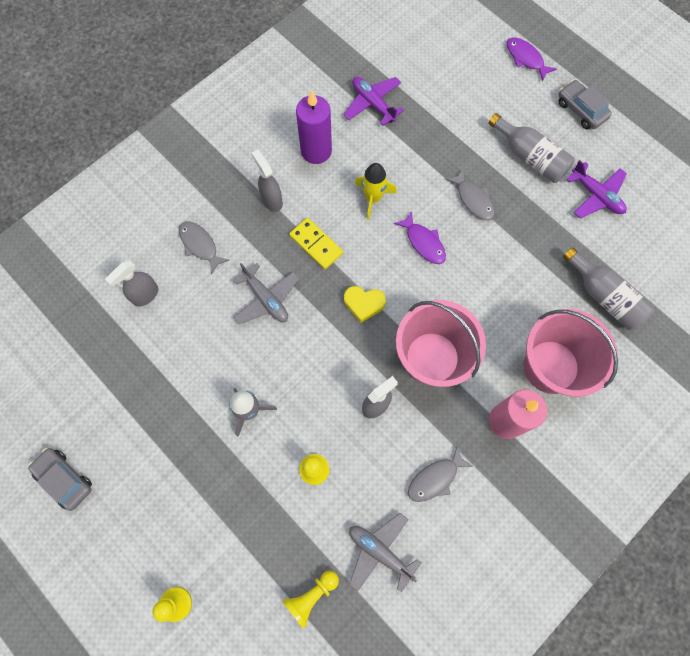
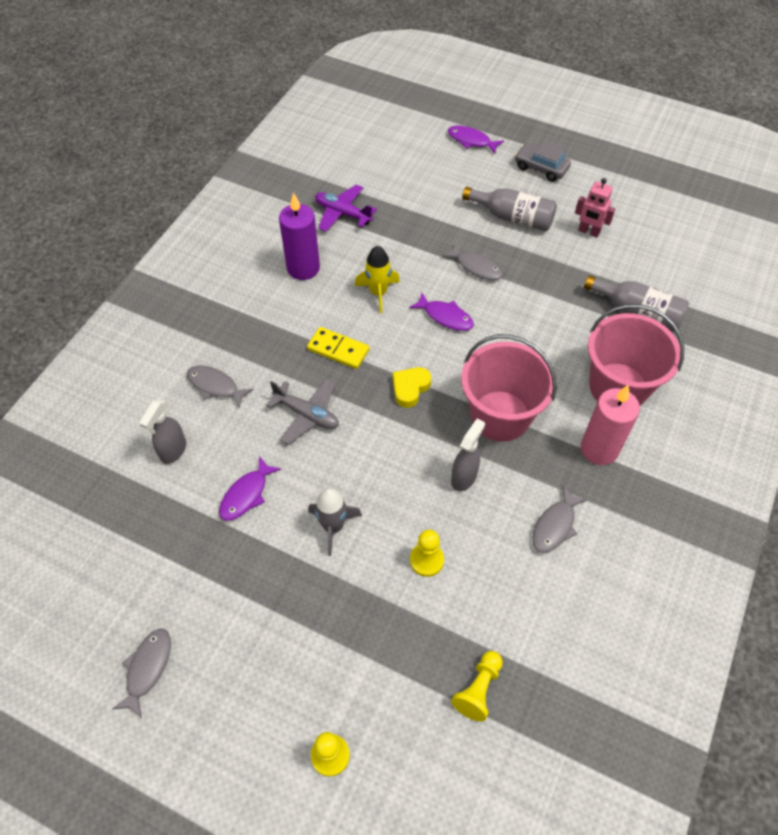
camera: 20 degrees left, 15 degrees down
grey car [28,448,92,511] -> grey fish [112,629,171,718]
grey spray bottle [251,150,283,212] -> none
yellow heart [344,286,386,323] -> yellow heart turned 135 degrees clockwise [393,367,431,408]
grey plane [349,513,421,592] -> none
purple plane [566,160,627,219] -> pink robot [575,178,615,238]
none -> purple fish [219,456,281,521]

